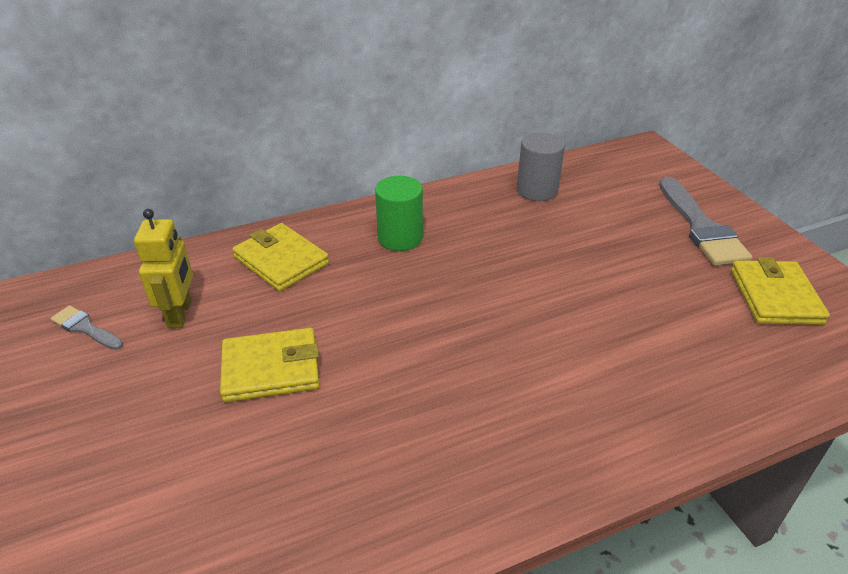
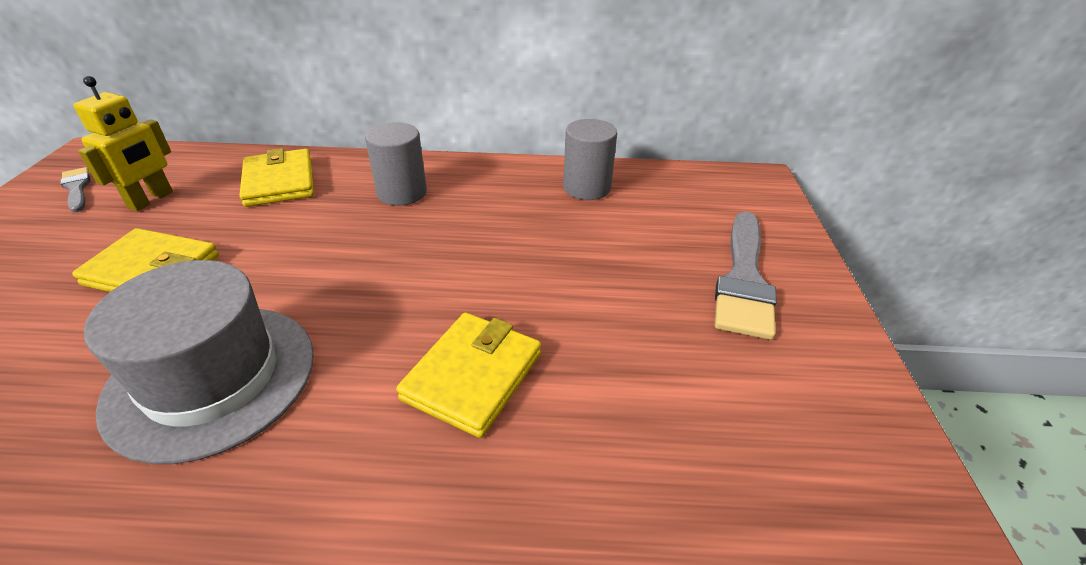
camera: 25 degrees right, 0 degrees up
green cylinder [375,176,423,251] -> grey cylinder [365,122,427,206]
yellow wallet [731,257,830,325] -> yellow wallet moved to [396,312,541,438]
none -> grey hat [84,260,314,464]

